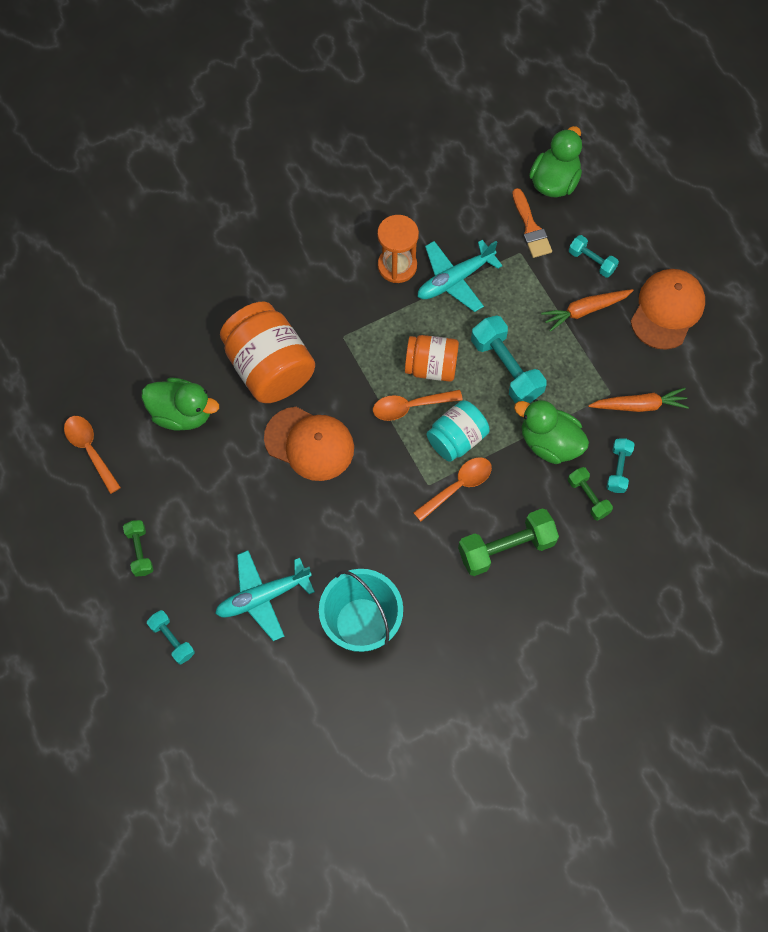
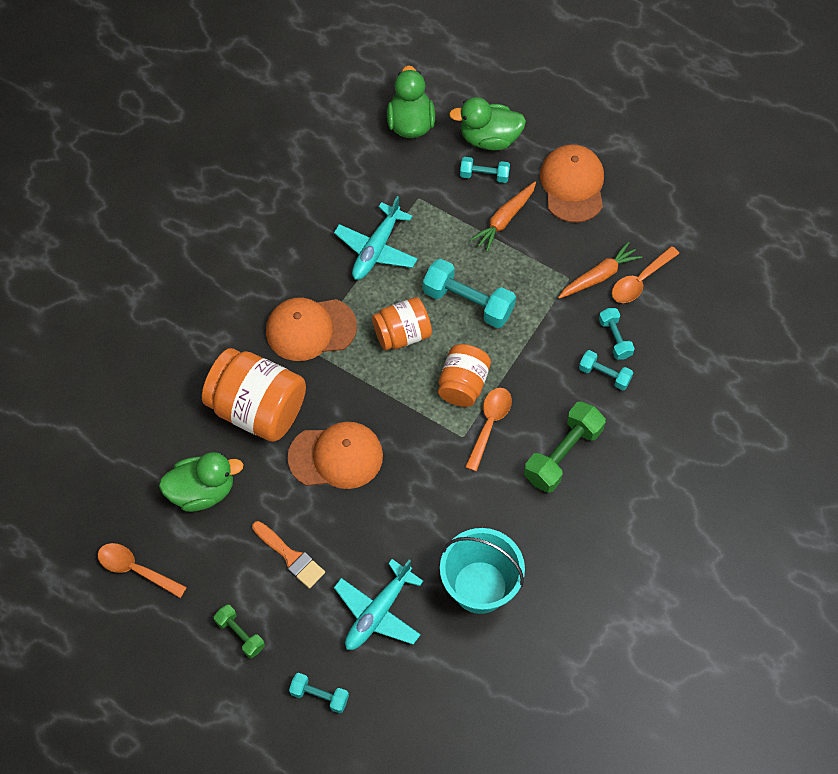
camera: 30 degrees left, 5 degrees down
orange spoon [373,390,463,421] -> orange spoon moved to [612,246,679,303]
orange hourglass [377,215,419,283] -> none
turquoise jar [426,400,490,462] -> orange jar [438,344,491,407]
orange brush [512,188,552,258] -> orange brush moved to [252,521,325,589]
green duck [514,399,589,464] -> green duck moved to [449,97,526,151]
green dumbbell [568,467,613,521] -> turquoise dumbbell [579,350,633,391]
none -> orange cap [266,298,357,361]

